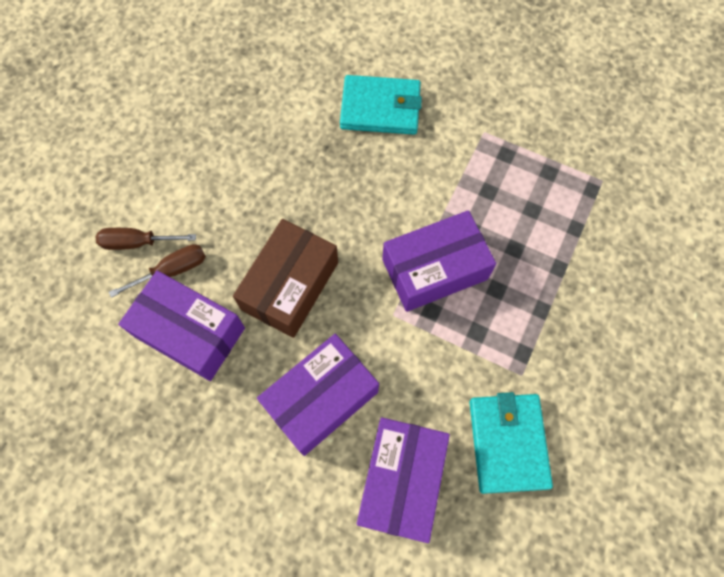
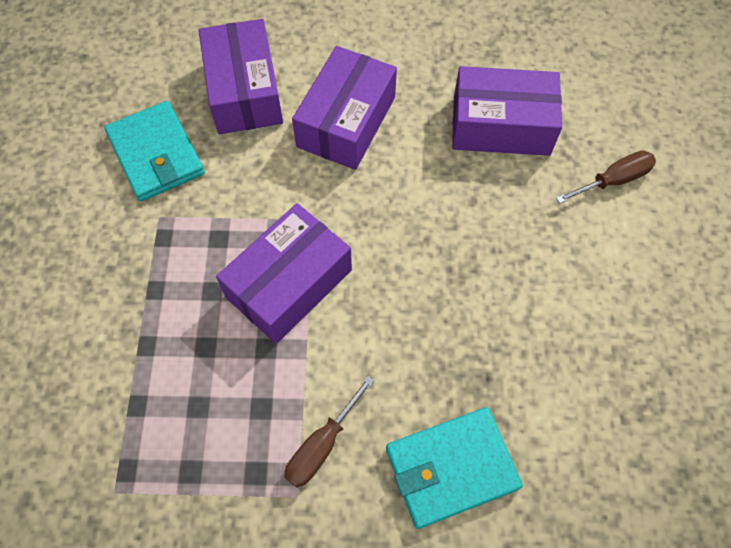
camera: 155 degrees right, 5 degrees down
brown screwdriver [109,244,206,298] -> brown screwdriver moved to [285,376,375,488]
brown box [233,219,338,338] -> none

